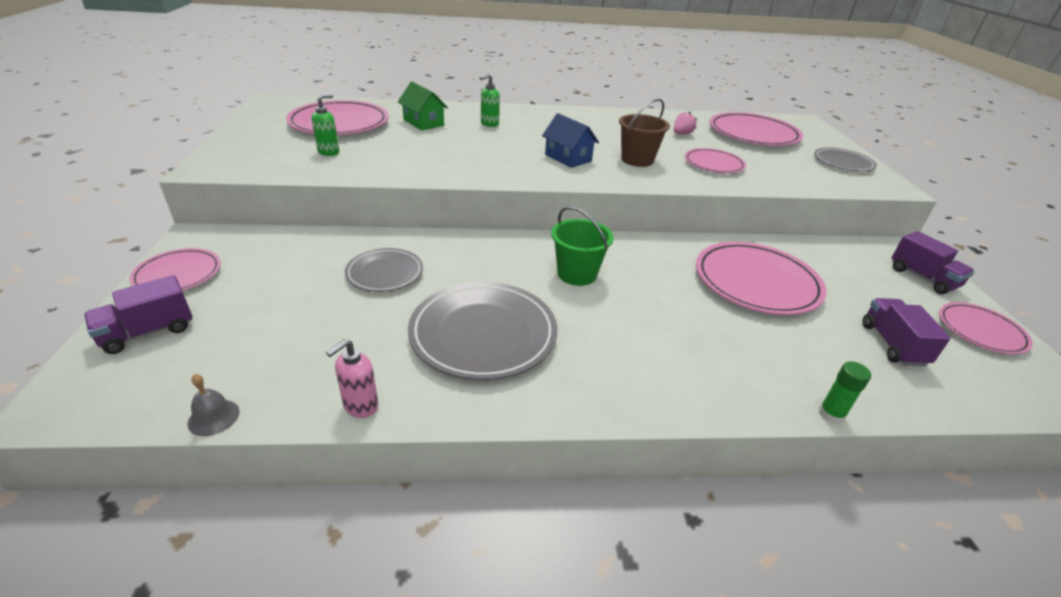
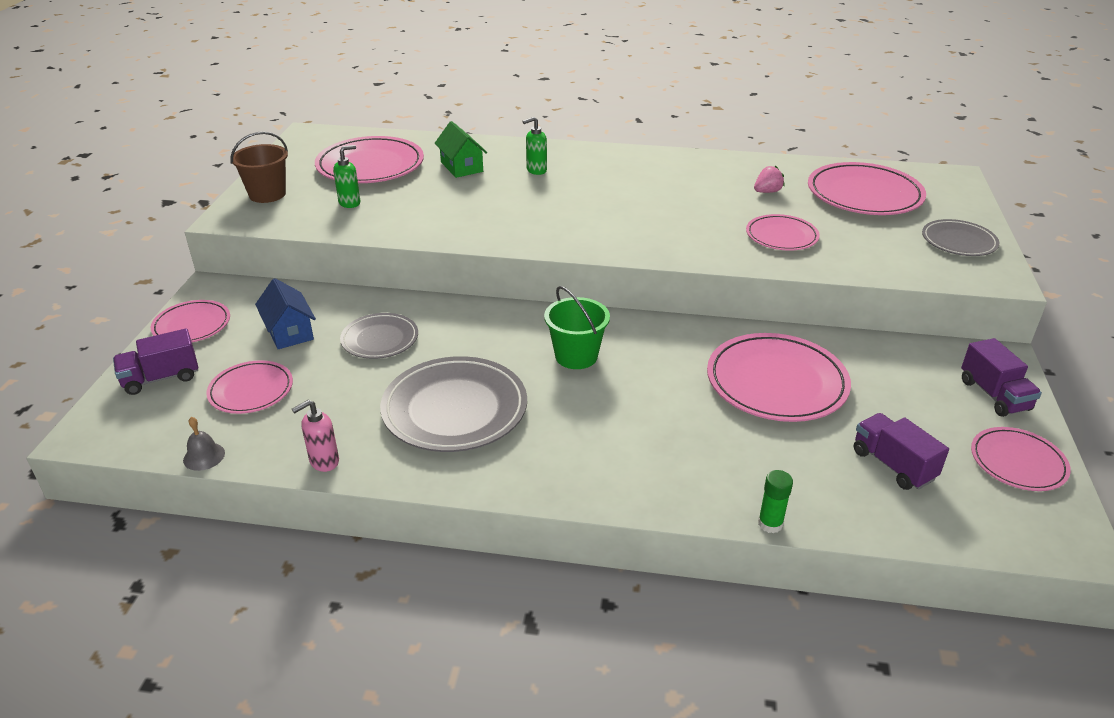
camera: 15 degrees right, 0 degrees up
blue house [542,113,599,168] -> blue house moved to [255,278,316,349]
brown bucket [619,99,670,167] -> brown bucket moved to [231,131,288,203]
purple truck [862,298,951,366] -> purple truck turned 45 degrees counterclockwise [854,413,949,490]
none -> pink plate [206,360,293,414]

